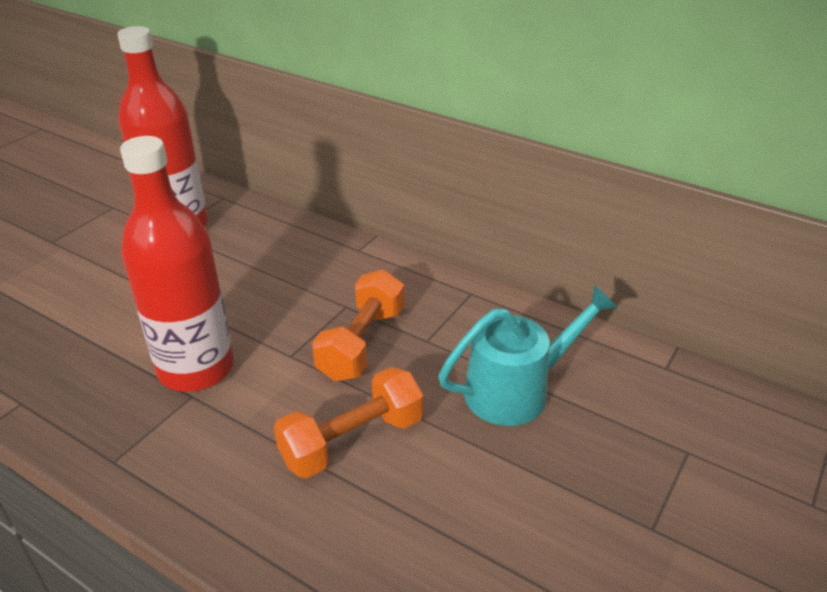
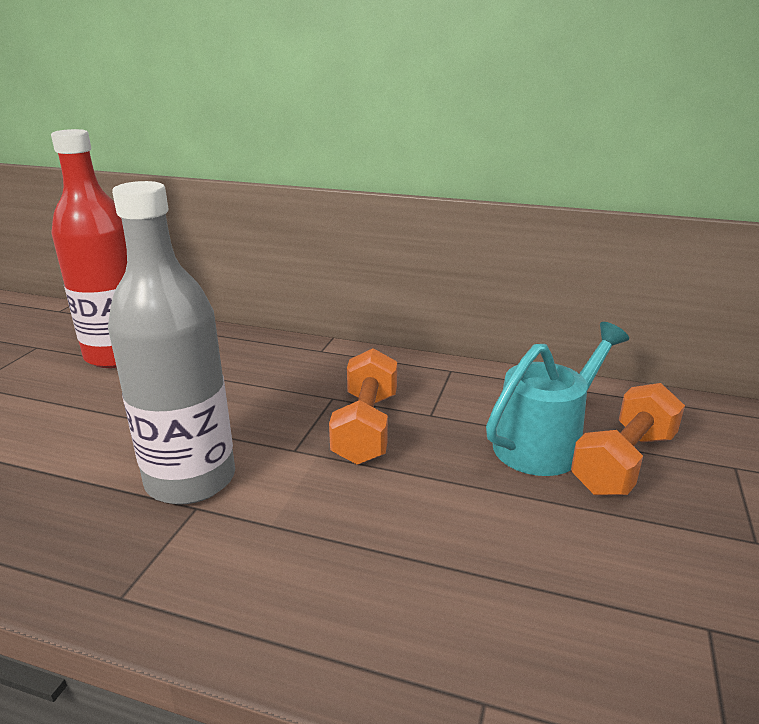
camera: 15 degrees left, 10 degrees down
red bottle [120,136,234,392] -> grey bottle [108,181,235,504]
orange dumbbell [274,367,423,478] -> orange dumbbell moved to [571,383,685,495]

